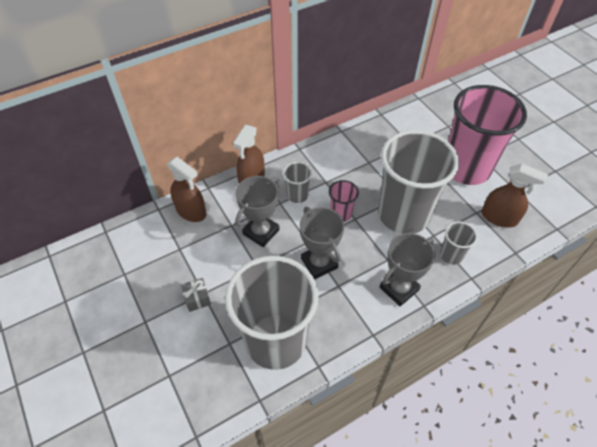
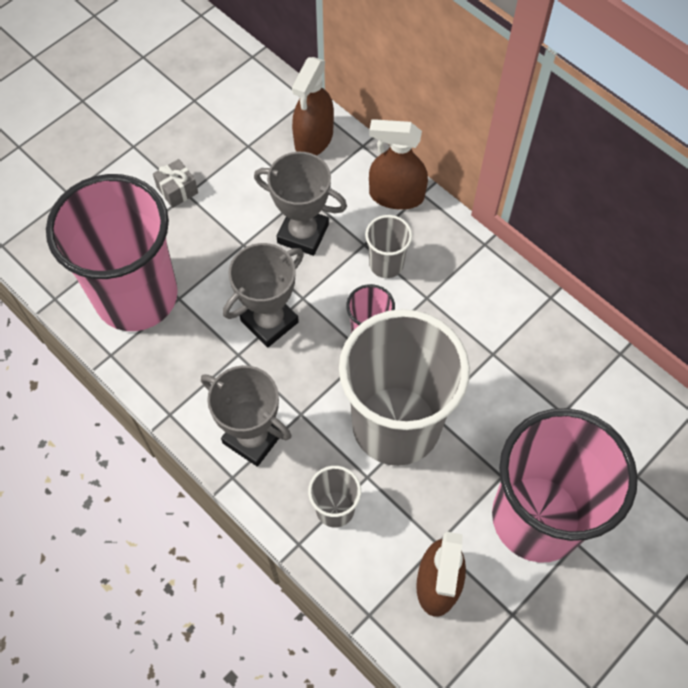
camera: 75 degrees right, 10 degrees up
grey cup [225,256,319,370] -> pink cup [46,174,178,331]

